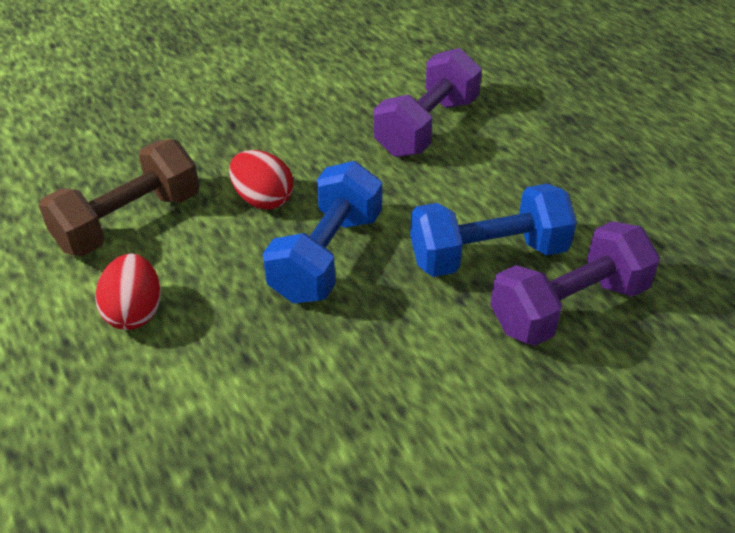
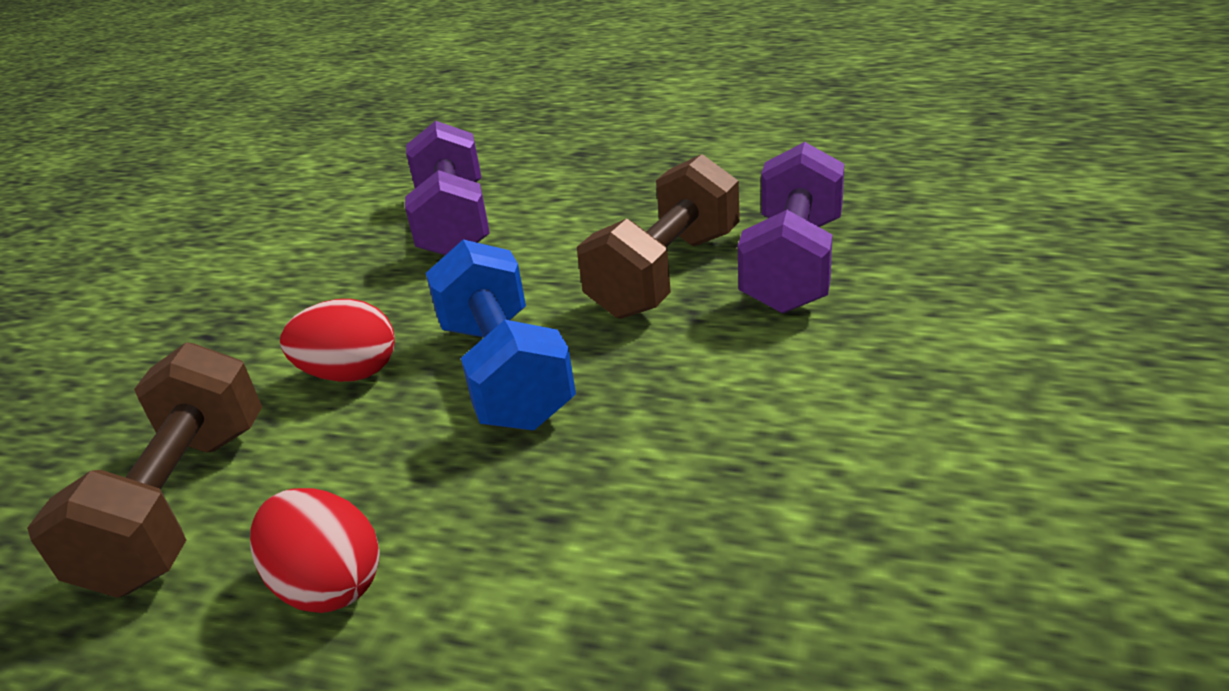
camera: 40 degrees left, 10 degrees down
blue dumbbell [410,184,577,277] -> brown dumbbell [577,154,740,319]

